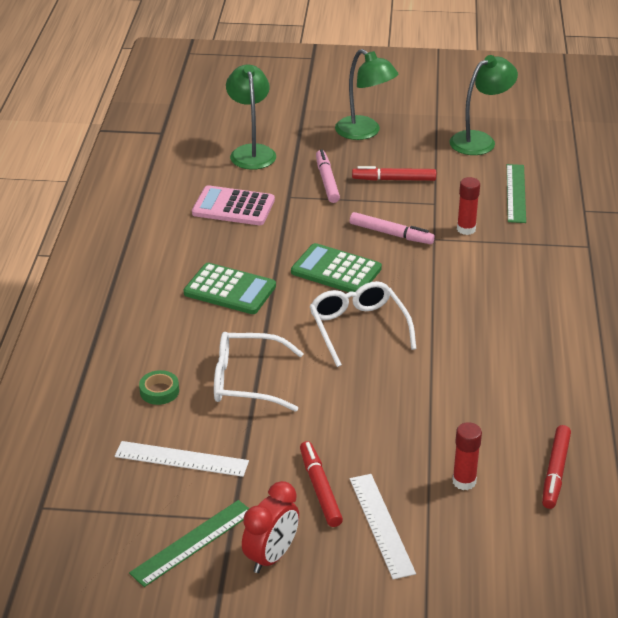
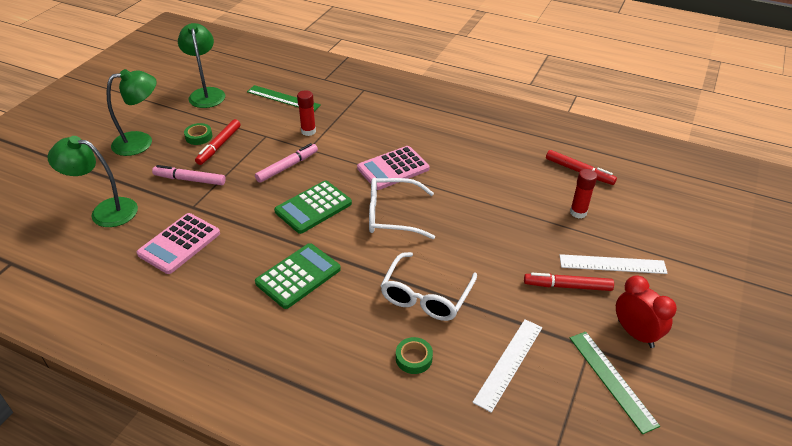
camera: 70 degrees left, 5 degrees up
none -> green tape [184,123,212,145]
none -> pink calculator [357,146,429,190]

